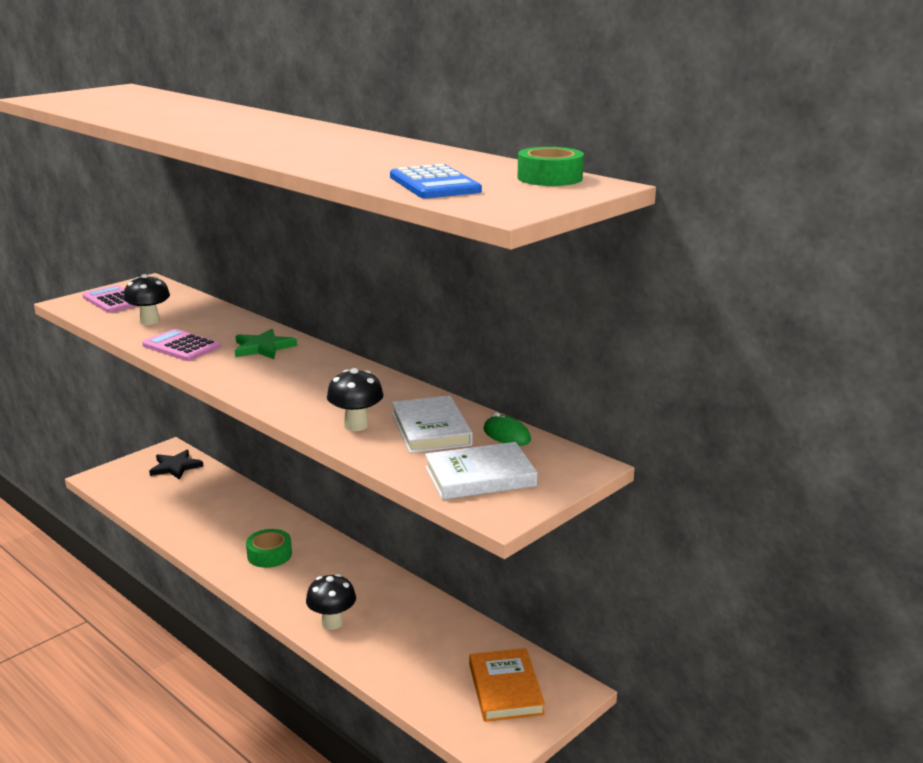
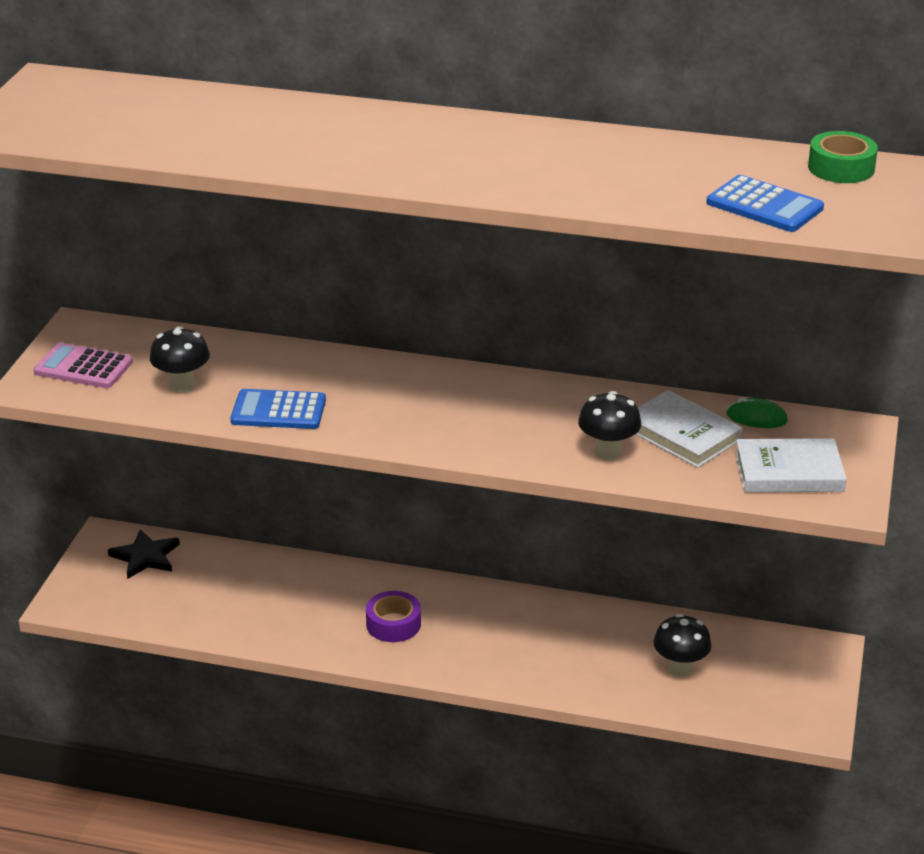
camera: 30 degrees left, 10 degrees up
pink calculator [142,329,221,361] -> blue calculator [230,389,326,429]
green star [235,329,297,359] -> none
green tape [246,529,292,568] -> purple tape [366,591,421,642]
black mushroom [306,574,356,630] -> black mushroom moved to [653,614,712,678]
white book [425,442,537,500] -> white book turned 45 degrees clockwise [735,438,847,492]
orange book [469,648,545,722] -> none

